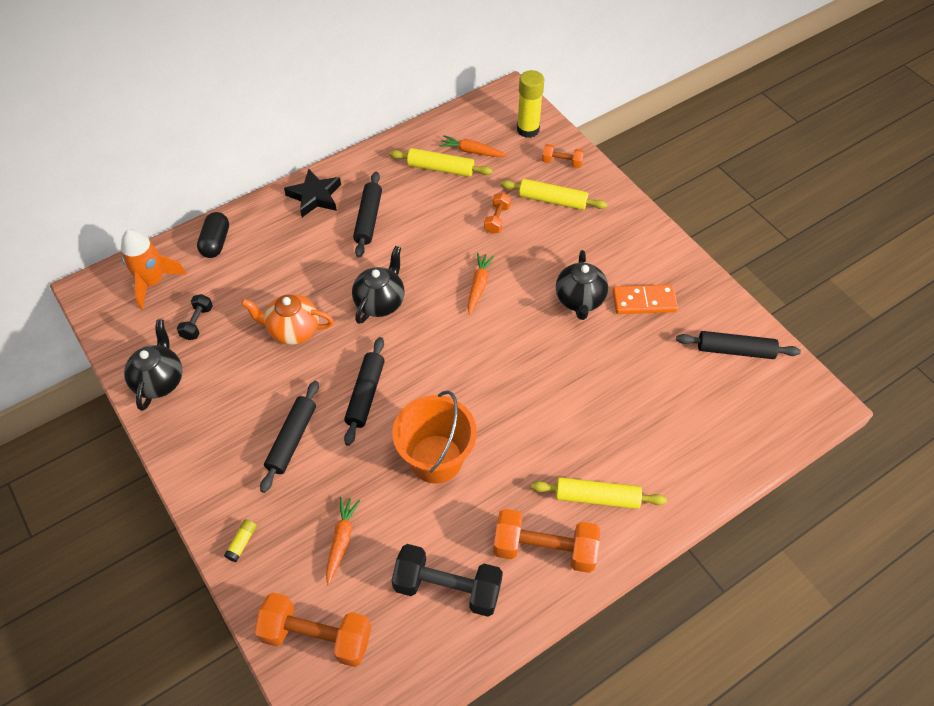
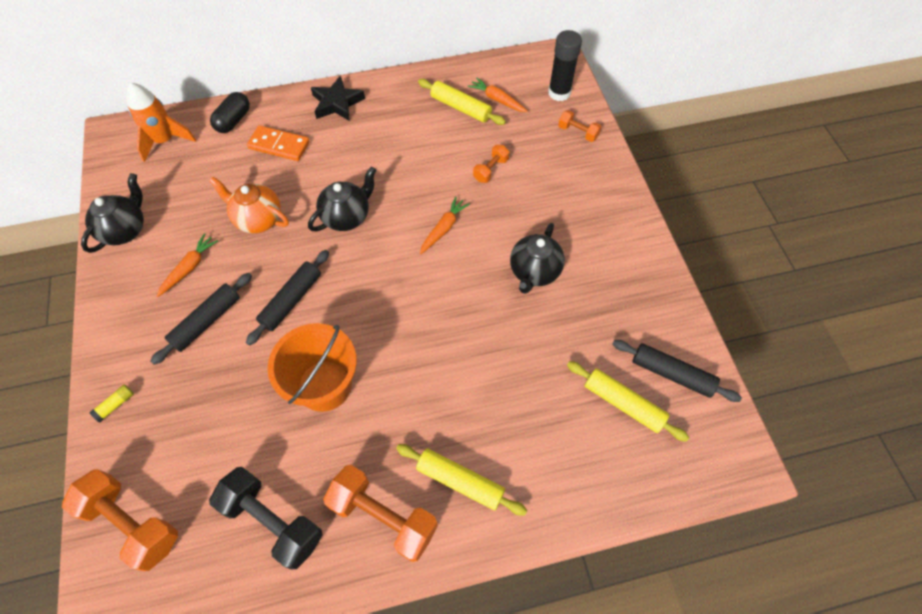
camera: 20 degrees right, 5 degrees up
black dumbbell [177,294,213,340] -> none
orange carrot [326,497,360,585] -> orange carrot moved to [157,233,218,297]
black rolling pin [353,172,382,257] -> none
yellow rolling pin [501,179,607,210] -> yellow rolling pin moved to [567,361,689,442]
yellow glue stick [517,70,544,138] -> black glue stick [548,30,582,101]
orange domino [613,284,678,314] -> orange domino moved to [247,125,310,161]

